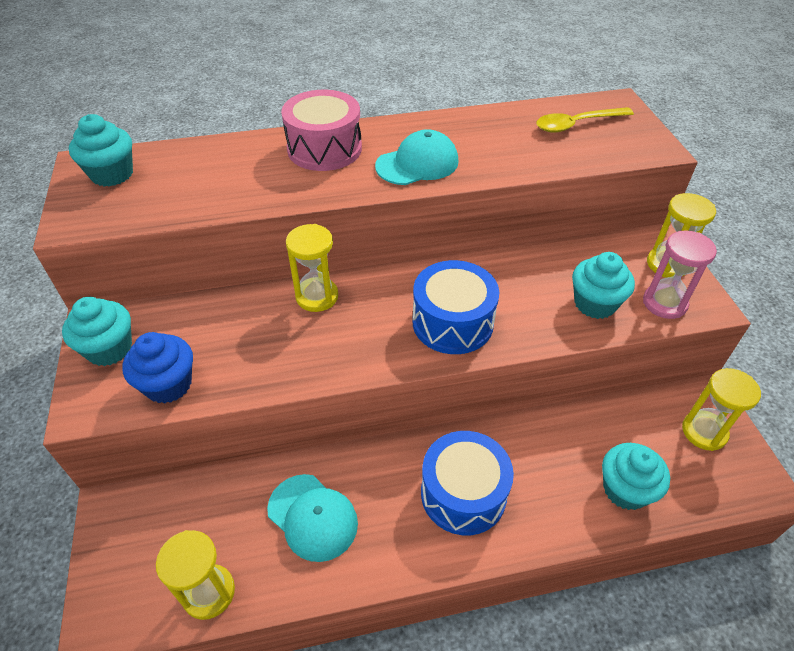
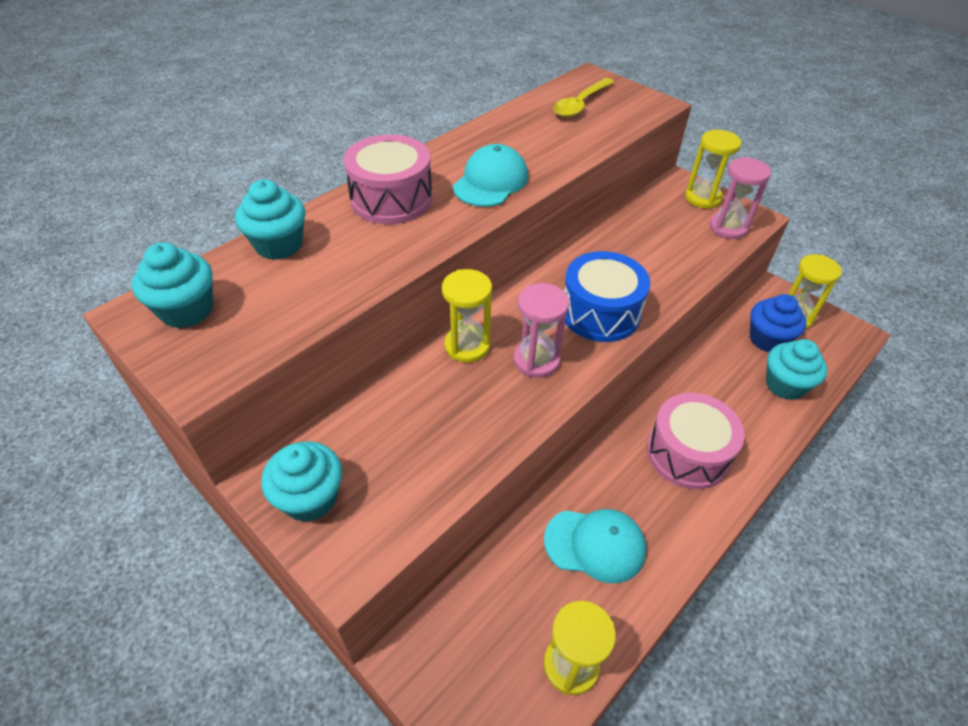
camera: 35 degrees left, 0 degrees up
blue cupcake [122,332,193,404] -> blue cupcake moved to [750,294,807,352]
blue drum [421,431,514,535] -> pink drum [647,393,745,489]
turquoise cupcake [572,252,635,319] -> turquoise cupcake moved to [235,179,305,260]
none -> pink hourglass [514,283,569,378]

